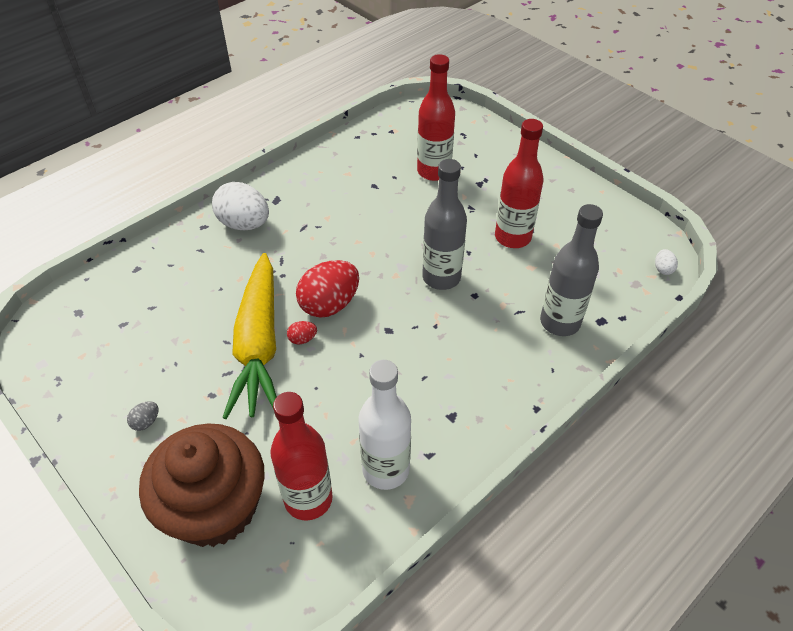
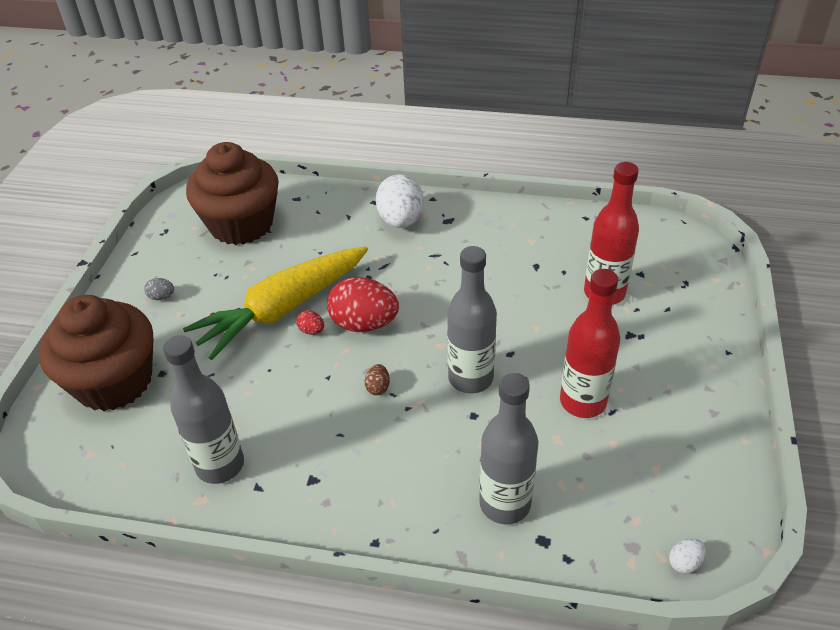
camera: 55 degrees right, 5 degrees down
red bottle [270,392,333,521] -> none
white bottle [358,360,411,490] -> grey bottle [163,335,244,484]
none -> brown cupcake [186,142,279,245]
none -> brown egg [364,364,390,395]

